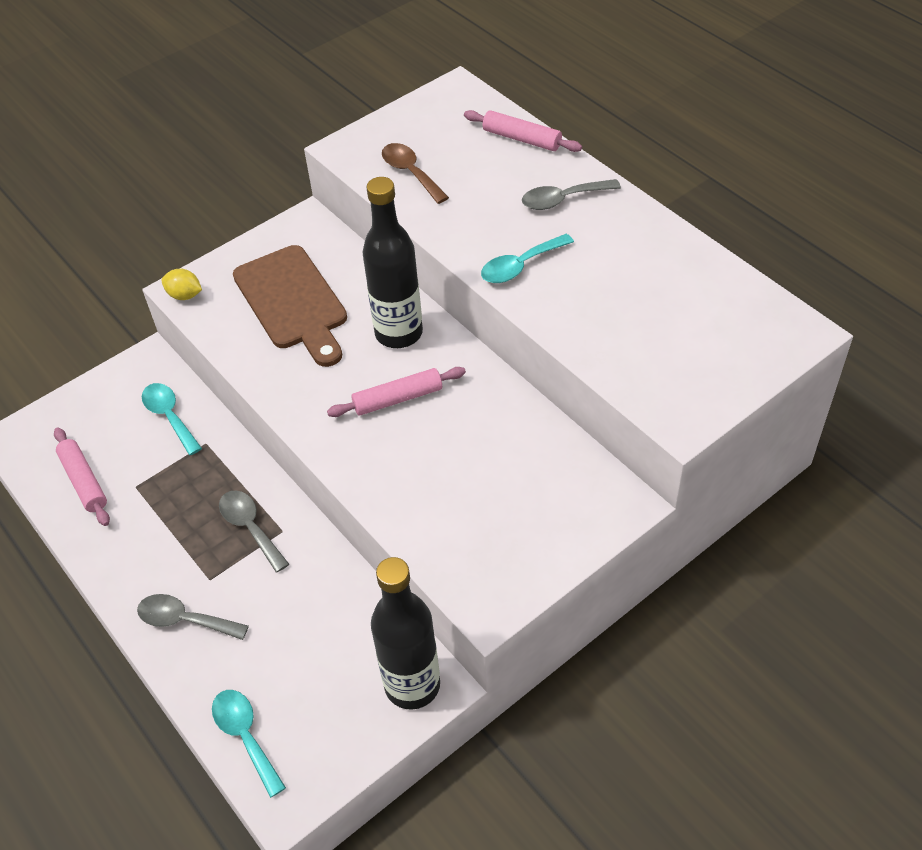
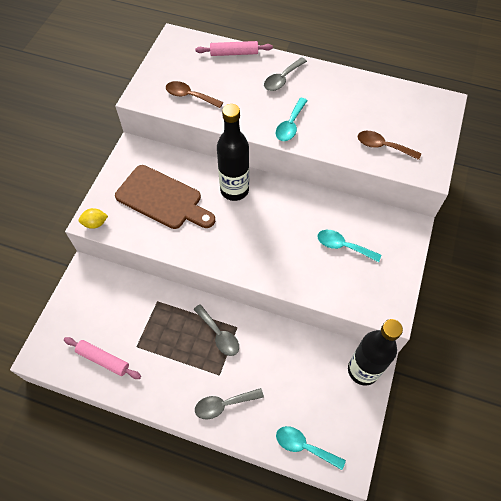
camera: 35 degrees left, 10 degrees up
turquoise spoon [142,383,202,455] -> turquoise spoon moved to [317,230,381,262]
grey spoon [219,491,289,573] -> grey spoon turned 150 degrees counterclockwise [193,304,239,356]
pink rolling pin [327,367,466,417] -> none
none -> brown spoon [358,131,421,160]

